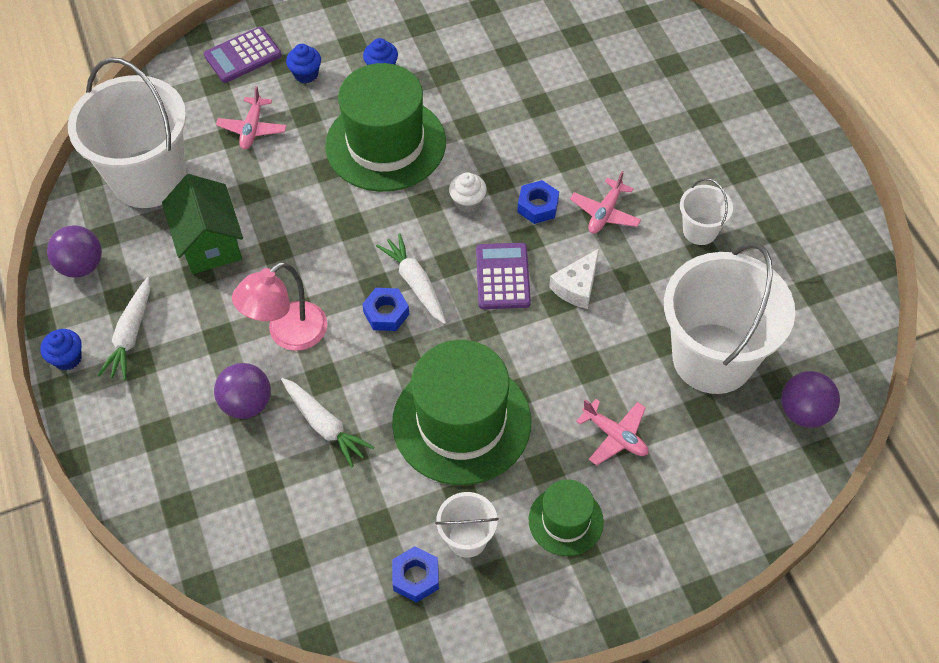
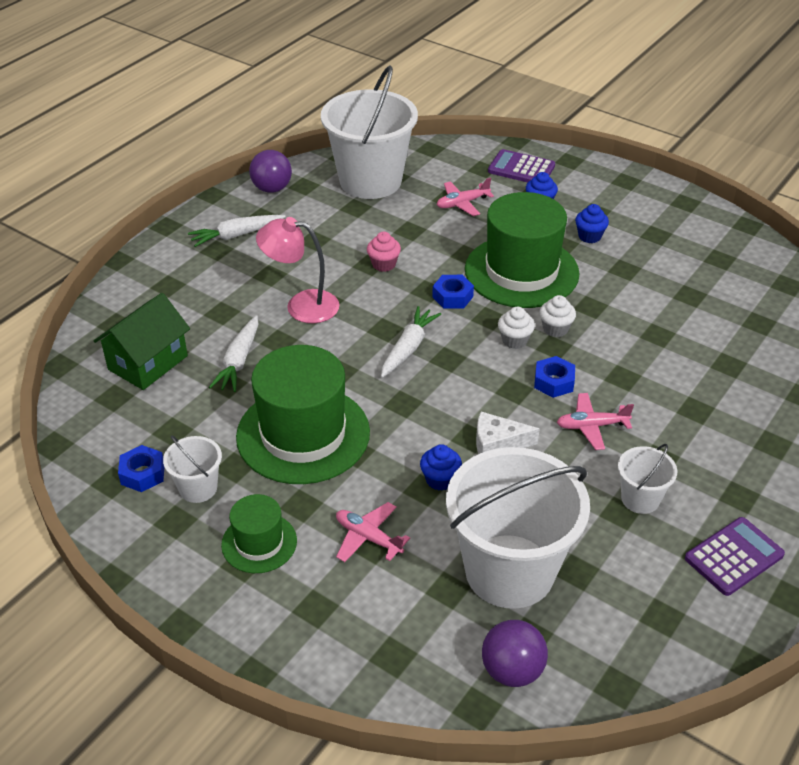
camera: 55 degrees right, 15 degrees down
blue cupcake [40,329,82,370] -> blue cupcake moved to [420,444,462,491]
green house [162,174,243,274] -> green house moved to [94,293,190,390]
purple ball [214,363,271,419] -> none
blue nut [362,288,409,331] -> blue nut moved to [432,275,474,309]
purple calculator [476,243,531,309] -> purple calculator moved to [685,517,785,596]
pink plane [576,399,648,465] -> pink plane turned 120 degrees clockwise [336,502,410,562]
none -> pink cupcake [367,232,401,272]
none -> white cupcake [539,295,576,337]

